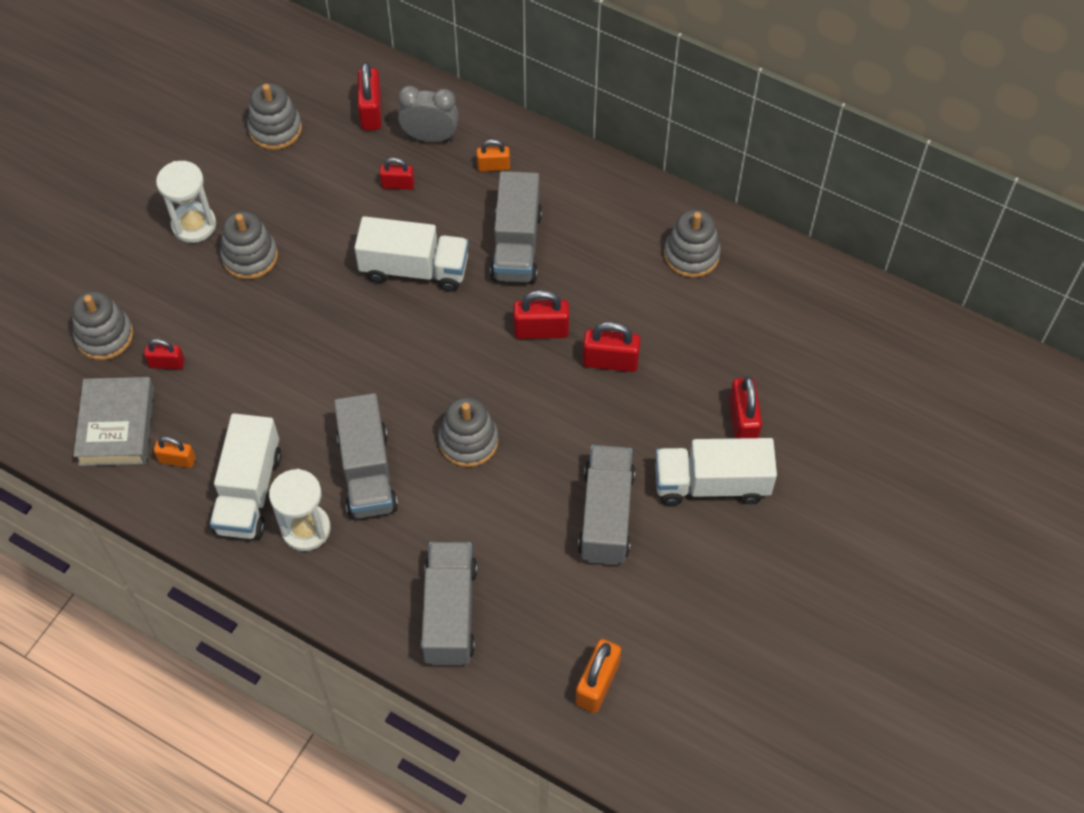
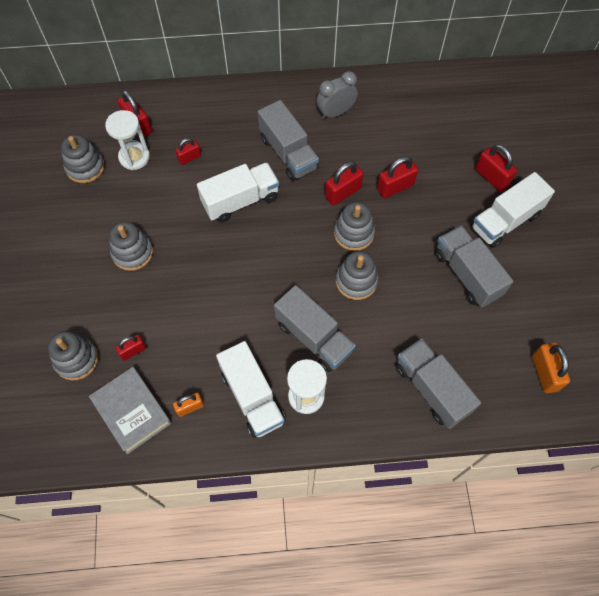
camera: 35 degrees left, 5 degrees up
white hourglass [156,161,216,243] -> white hourglass moved to [105,110,150,170]
grey clock [398,86,459,142] -> grey clock moved to [317,71,358,119]
orange padlock [477,139,510,172] -> none
grey stacking toy [664,209,721,278] -> grey stacking toy moved to [334,202,375,251]

